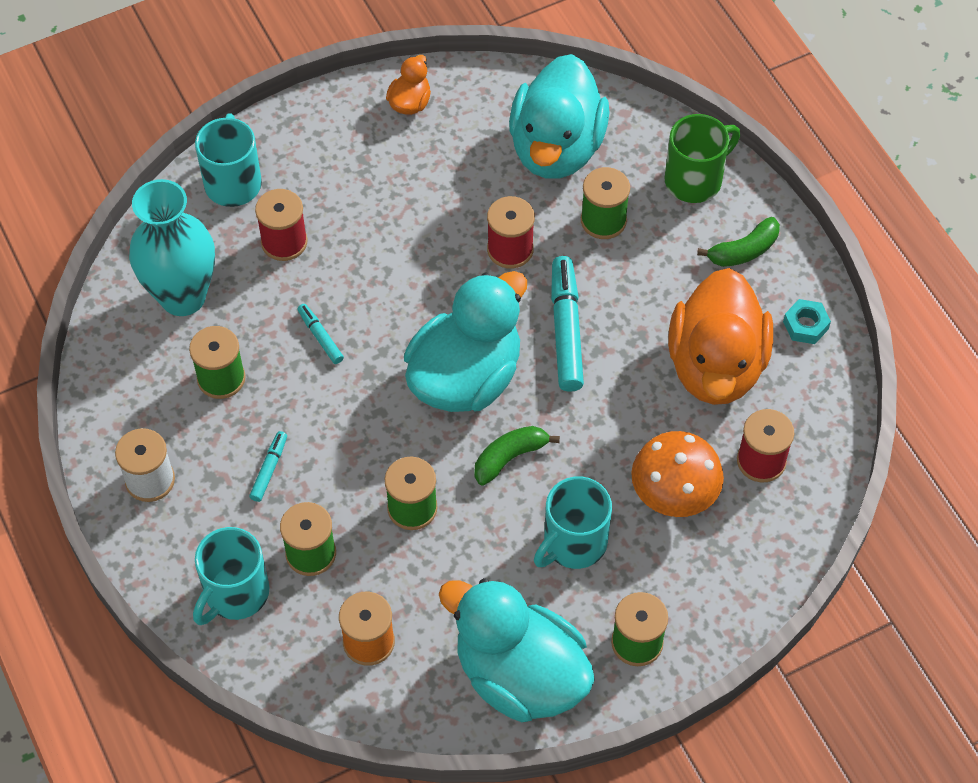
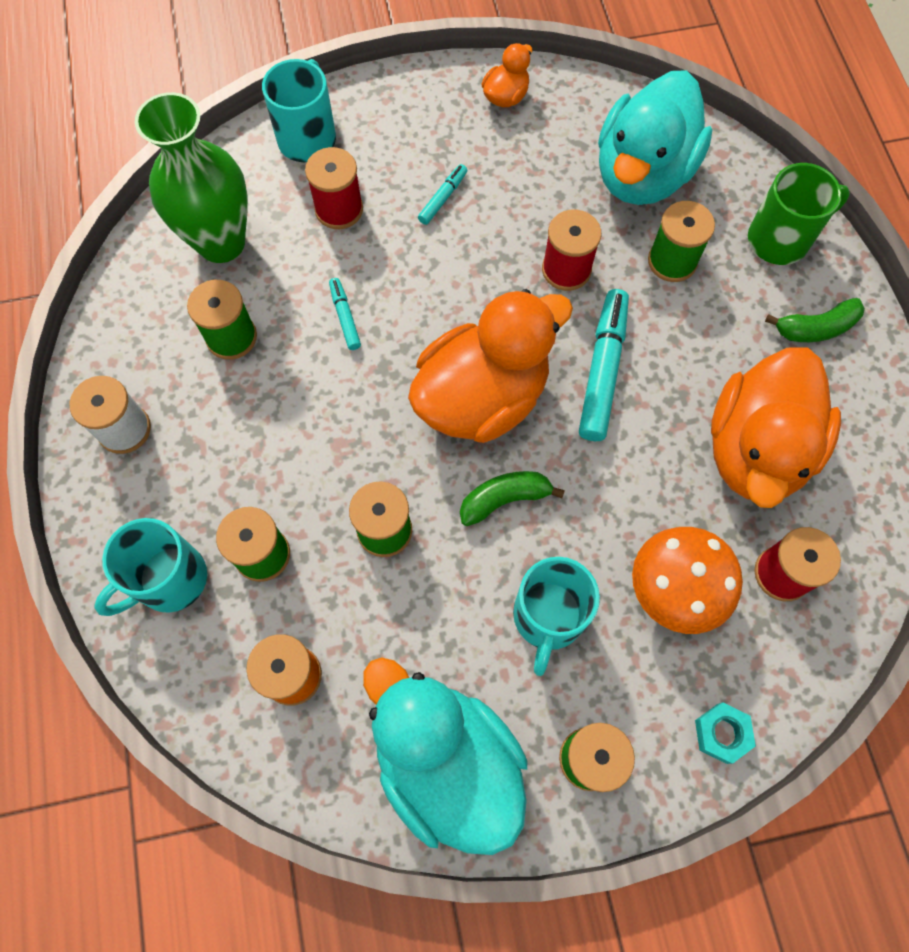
camera: 15 degrees right, 10 degrees up
turquoise vase [129,179,215,316] -> green vase [135,92,248,263]
turquoise marker [249,431,287,502] -> turquoise marker moved to [418,164,467,225]
turquoise duck [404,271,527,412] -> orange duck [408,289,573,443]
turquoise mug [534,477,612,569] -> turquoise mug turned 45 degrees counterclockwise [513,557,600,676]
turquoise nut [783,299,831,344] -> turquoise nut moved to [695,703,756,764]

